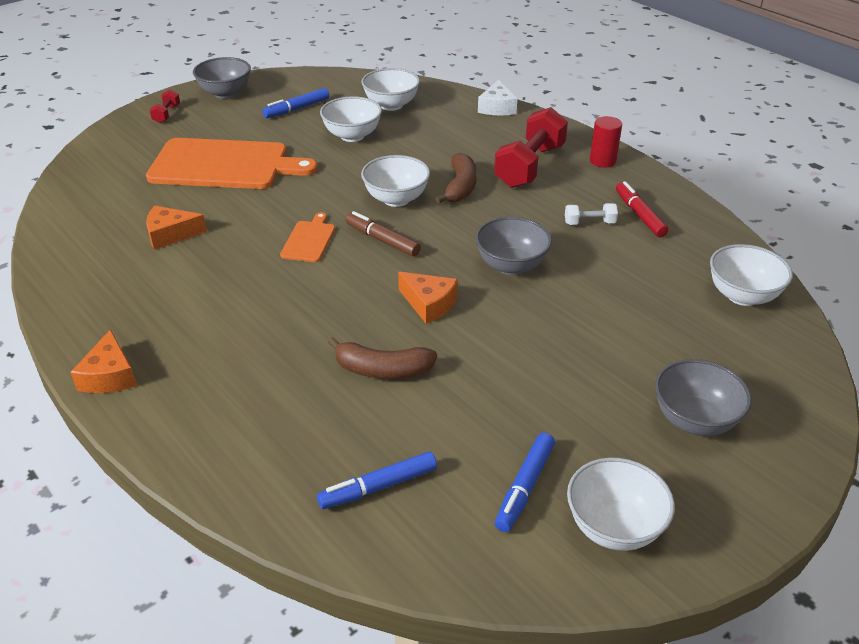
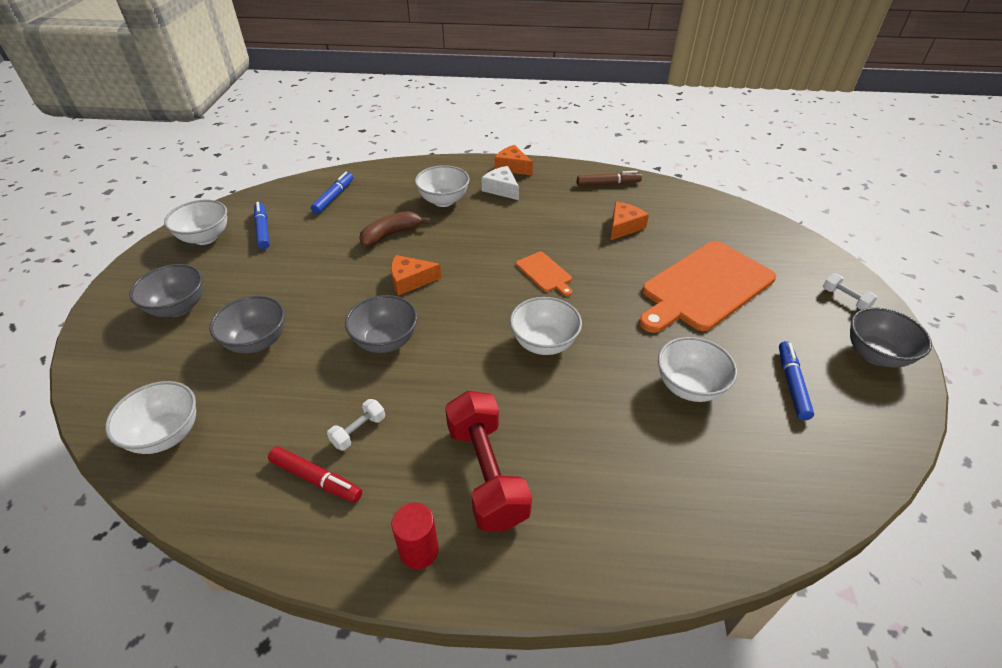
camera: 135 degrees right, 5 degrees up
red dumbbell [150,89,180,123] -> white dumbbell [823,273,878,310]
brown marker [345,211,421,256] -> brown marker moved to [577,171,642,186]
white bowl [362,68,420,111] -> white bowl moved to [415,165,469,207]
brown banana [435,153,477,204] -> none
white cheese [478,80,518,115] -> white cheese moved to [482,166,519,200]
none -> grey bowl [210,295,285,354]

